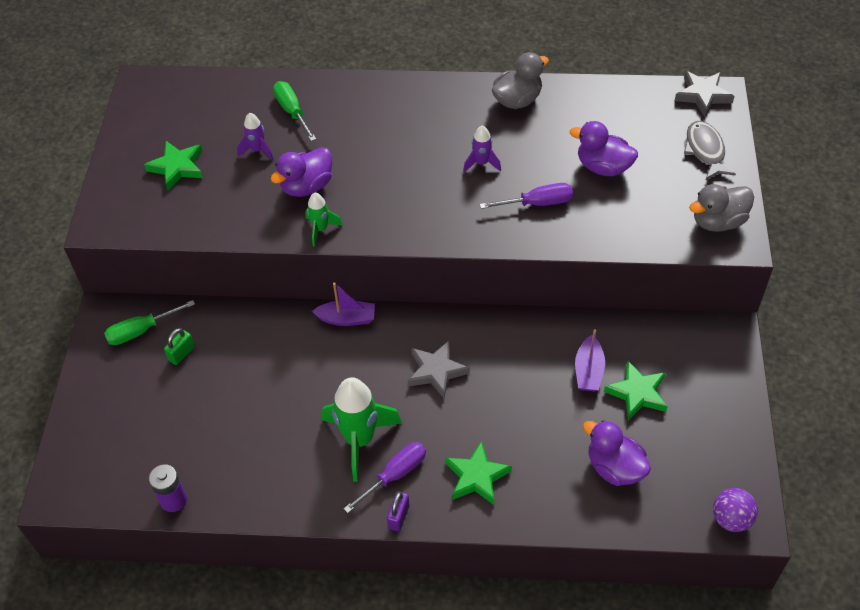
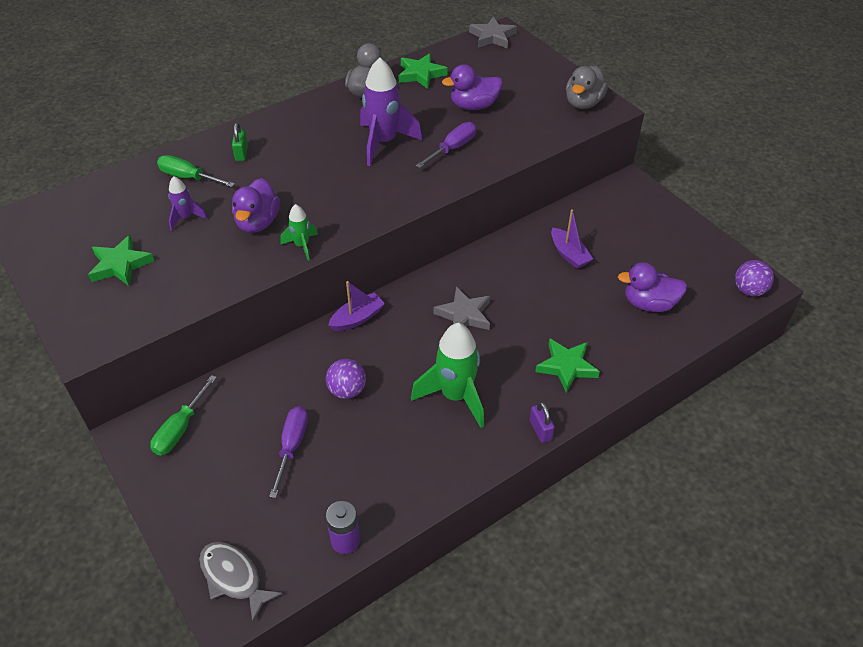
camera: 40 degrees left, 5 degrees down
green padlock [164,328,195,365] -> green padlock moved to [232,123,248,161]
purple screwdriver [344,442,426,513] -> purple screwdriver moved to [269,406,308,498]
purple rocket [463,125,501,172] -> purple rocket [360,57,422,166], size x1.96
green star [604,361,668,420] -> green star moved to [399,53,448,89]
grey fish [684,121,736,180] -> grey fish moved to [200,542,283,622]
none -> purple ball [326,359,366,399]

